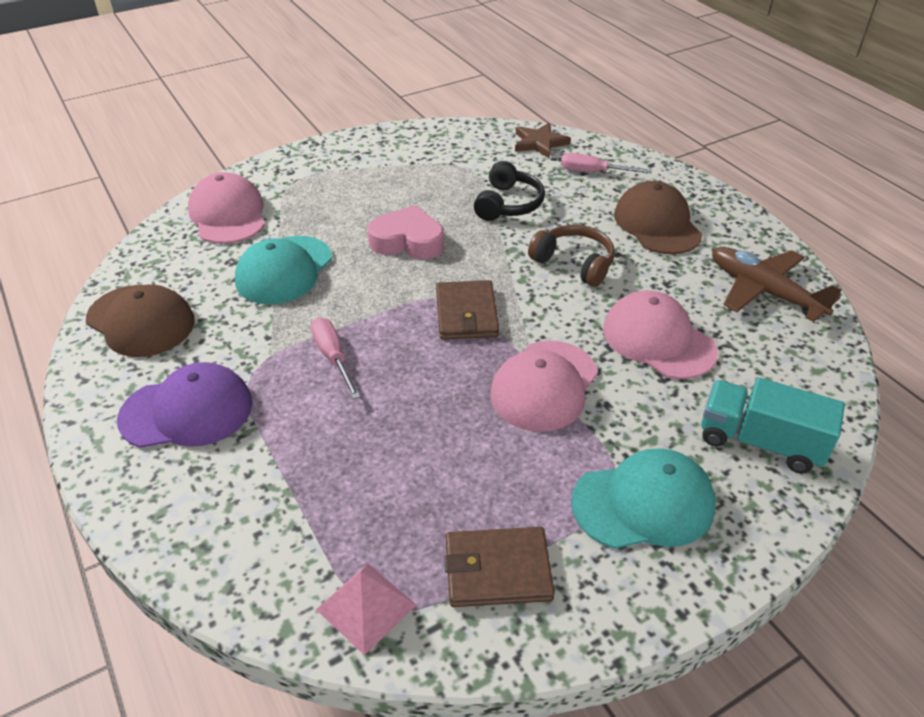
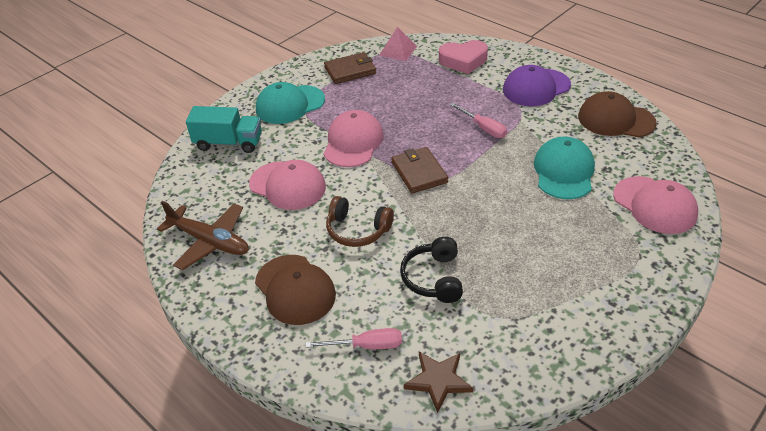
camera: 165 degrees right, 0 degrees up
pink heart [367,205,444,259] -> pink heart moved to [439,40,488,74]

